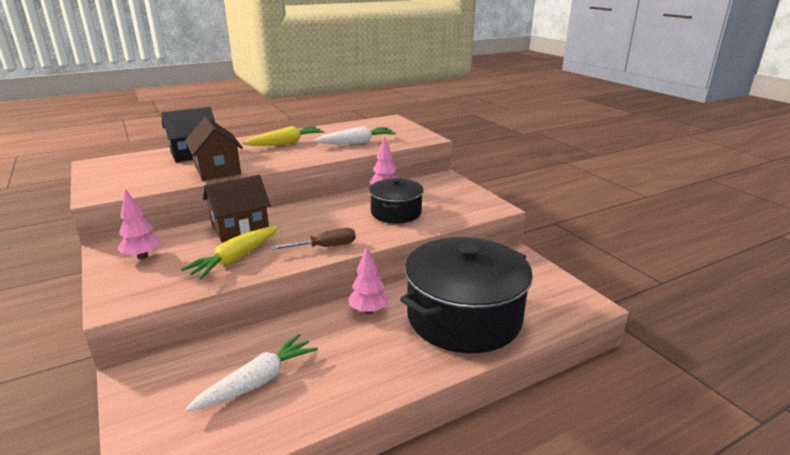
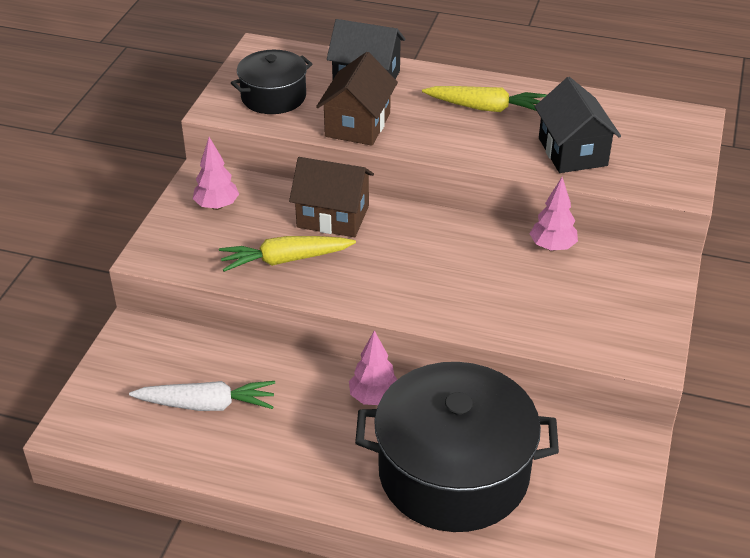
camera: 45 degrees right, 15 degrees up
brown screwdriver [271,228,356,250] -> none
white carrot [314,126,396,144] -> black house [535,77,621,173]
black pot [369,178,424,223] -> black pot moved to [231,50,313,114]

